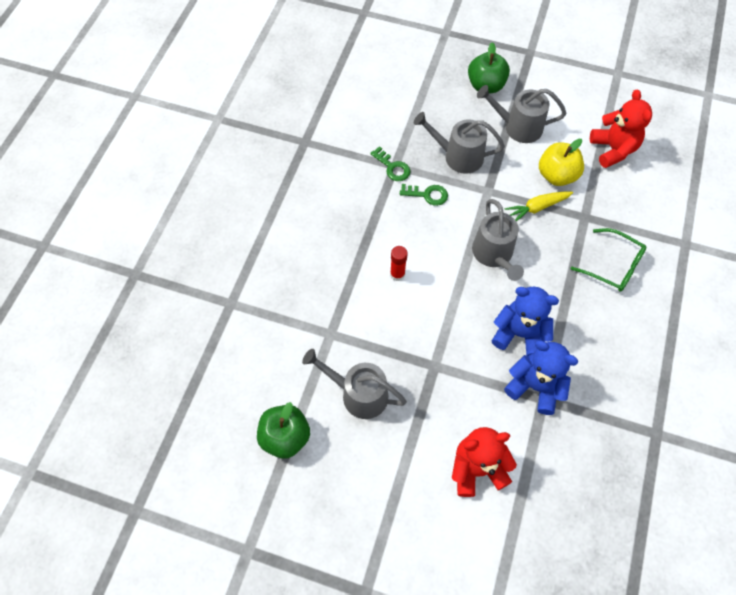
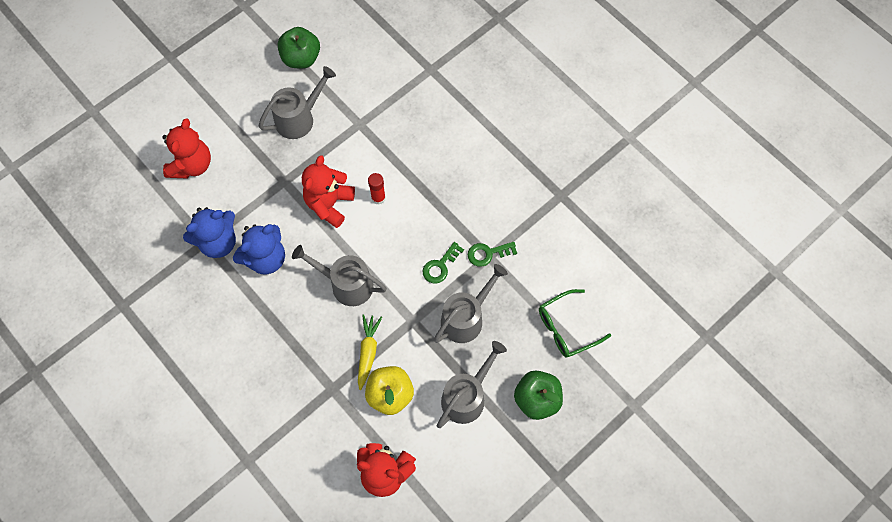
camera: 120 degrees right, 5 degrees up
green glasses [571,228,647,292] -> green glasses moved to [539,289,611,358]
none -> red teddy bear [302,155,355,228]

